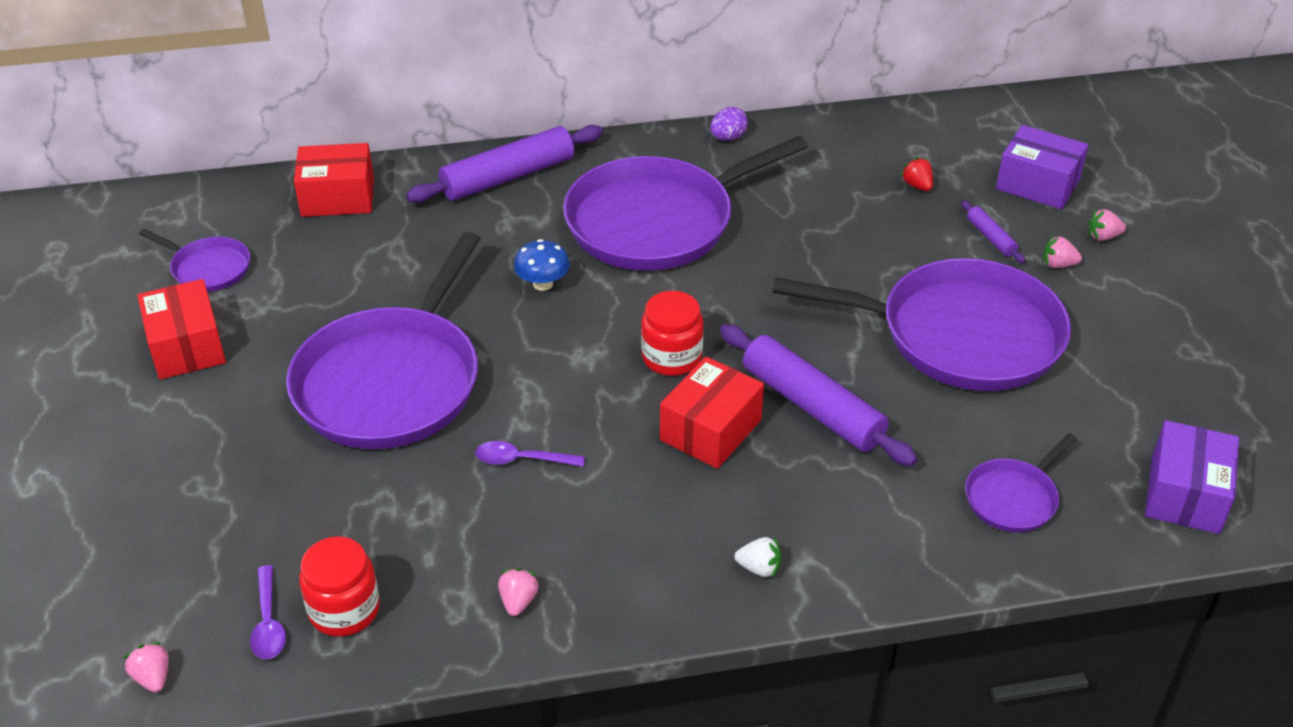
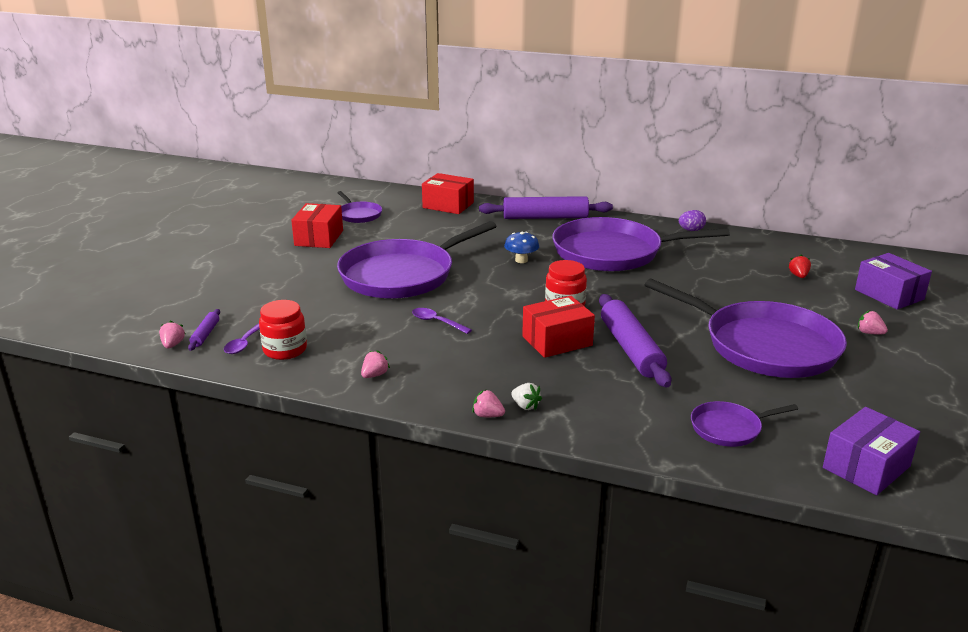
camera: 30 degrees right, 15 degrees down
purple rolling pin [961,200,1025,263] -> purple rolling pin moved to [188,309,220,351]
pink strawberry [1088,209,1126,241] -> pink strawberry moved to [472,390,505,417]

